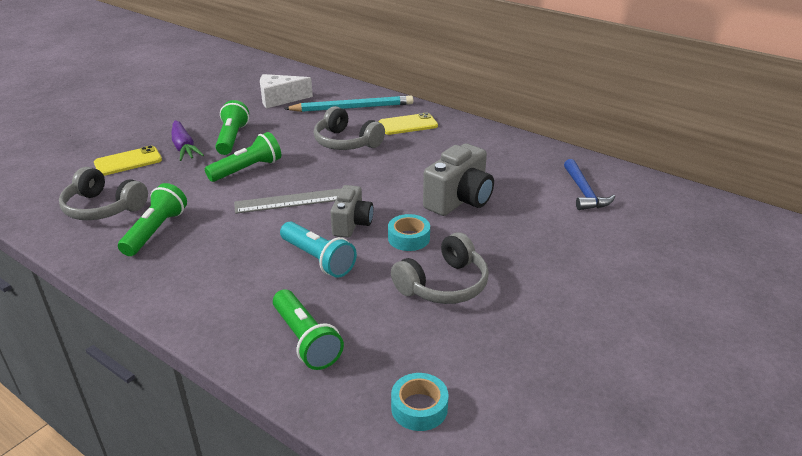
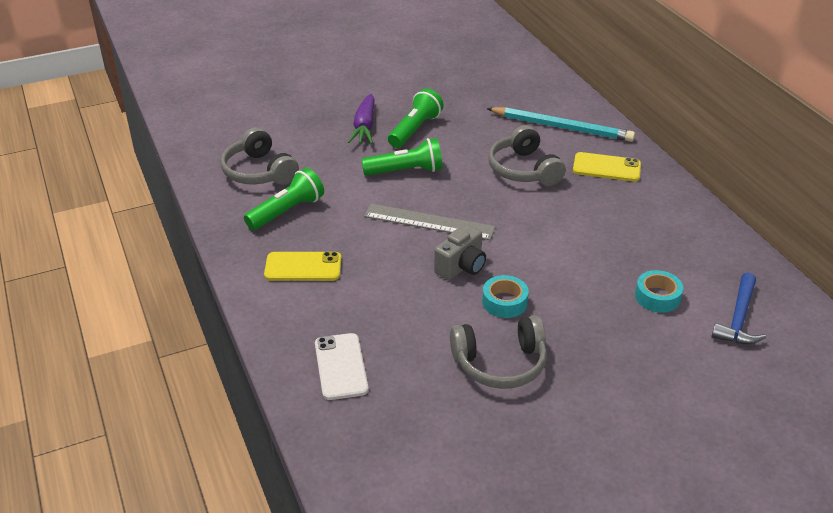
camera: 30 degrees right, 5 degrees up
yellow phone [94,146,162,176] -> yellow phone moved to [264,252,342,281]
white cheese [260,74,313,108] -> none
green flashlight [273,290,344,370] -> white phone [315,333,369,400]
turquoise flashlight [280,222,357,278] -> none
turquoise tape [391,373,449,431] -> turquoise tape moved to [635,270,683,313]
grey camera [423,143,494,216] -> none

